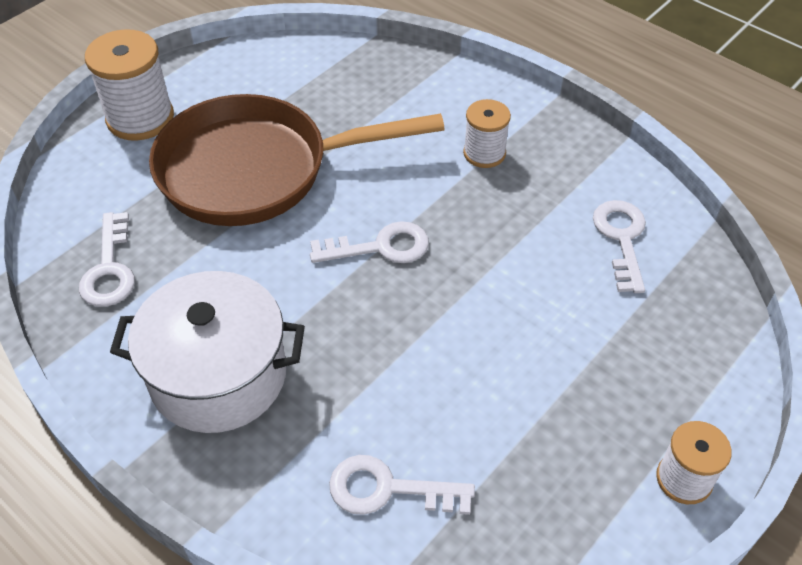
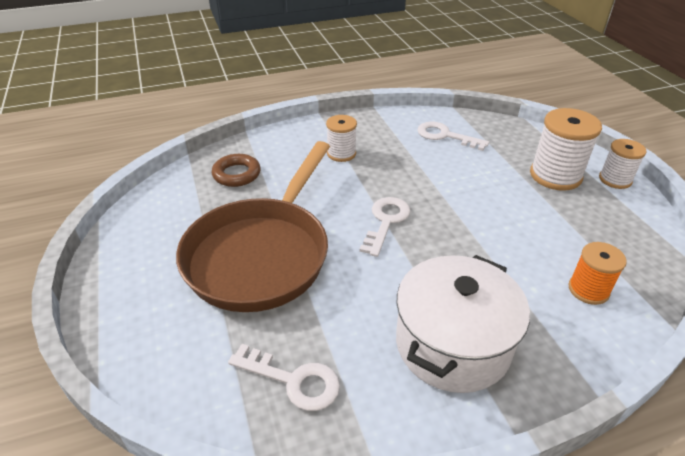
camera: 60 degrees left, 10 degrees down
white spool [85,29,174,141] -> white spool moved to [530,108,602,191]
white key [329,455,475,515] -> orange spool [568,242,627,305]
none -> brown ring [212,154,261,187]

